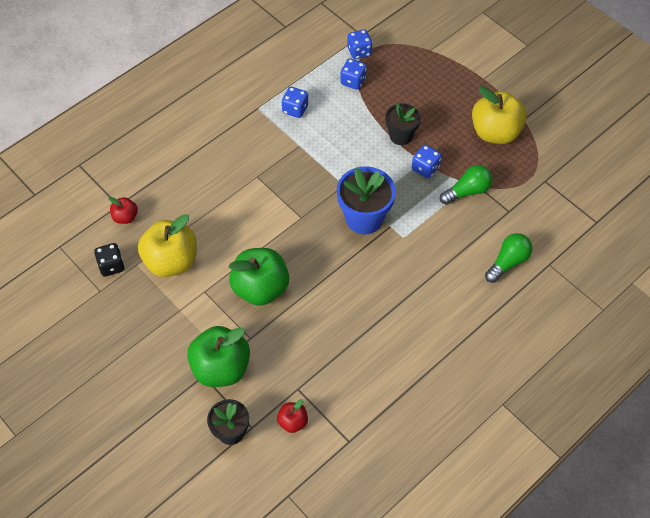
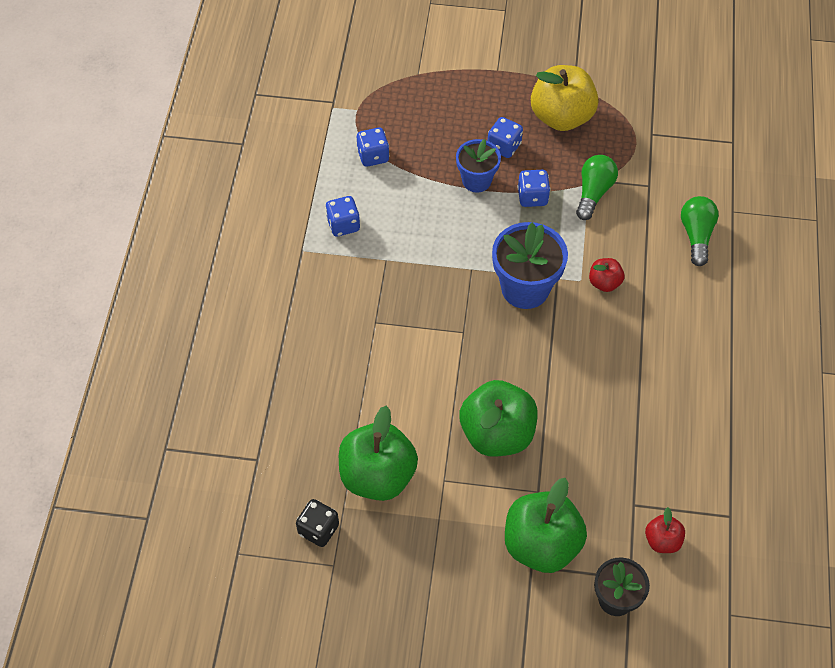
camera: 40 degrees left, 0 degrees up
red apple [108,197,138,224] -> red apple moved to [589,258,625,292]
yellow apple [138,214,197,277] -> green apple [339,406,418,501]
blue dice [347,29,373,59] -> blue dice moved to [488,117,523,158]
black flower pot [385,103,421,145] -> blue flower pot [456,139,501,193]

